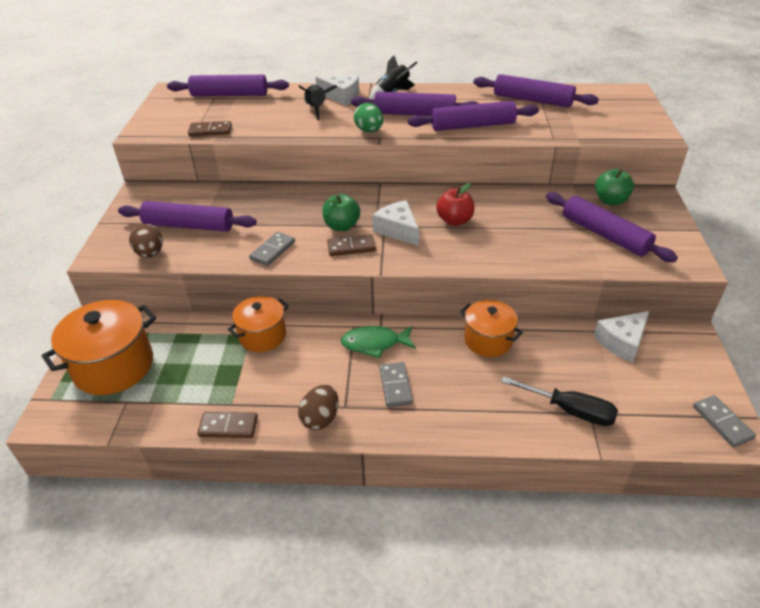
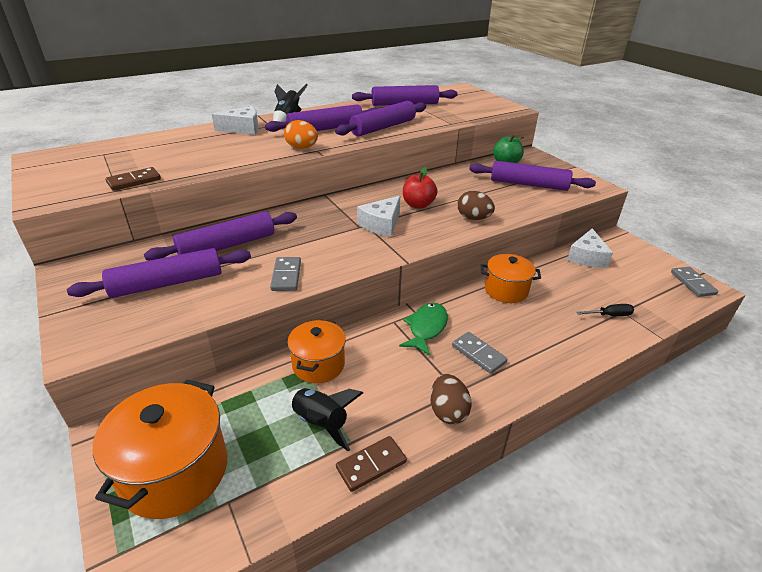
camera: 35 degrees left, 5 degrees down
brown egg [129,224,163,258] -> brown egg moved to [457,191,495,220]
purple rolling pin [167,75,289,97] -> purple rolling pin moved to [144,212,297,261]
black rocket [298,84,337,120] -> black rocket moved to [288,388,363,452]
green apple [322,194,360,231] -> none
brown domino [327,234,376,256] -> none
green fish [341,326,416,358] -> green fish turned 150 degrees clockwise [399,303,448,356]
green egg [354,103,383,133] -> orange egg [284,120,318,149]
white cheese [372,200,419,246] -> white cheese turned 75 degrees counterclockwise [357,196,400,237]
black screwdriver [501,376,618,426] -> black screwdriver [576,304,634,316], size x0.59
grey domino [693,395,756,447] -> grey domino turned 45 degrees clockwise [671,267,719,297]

